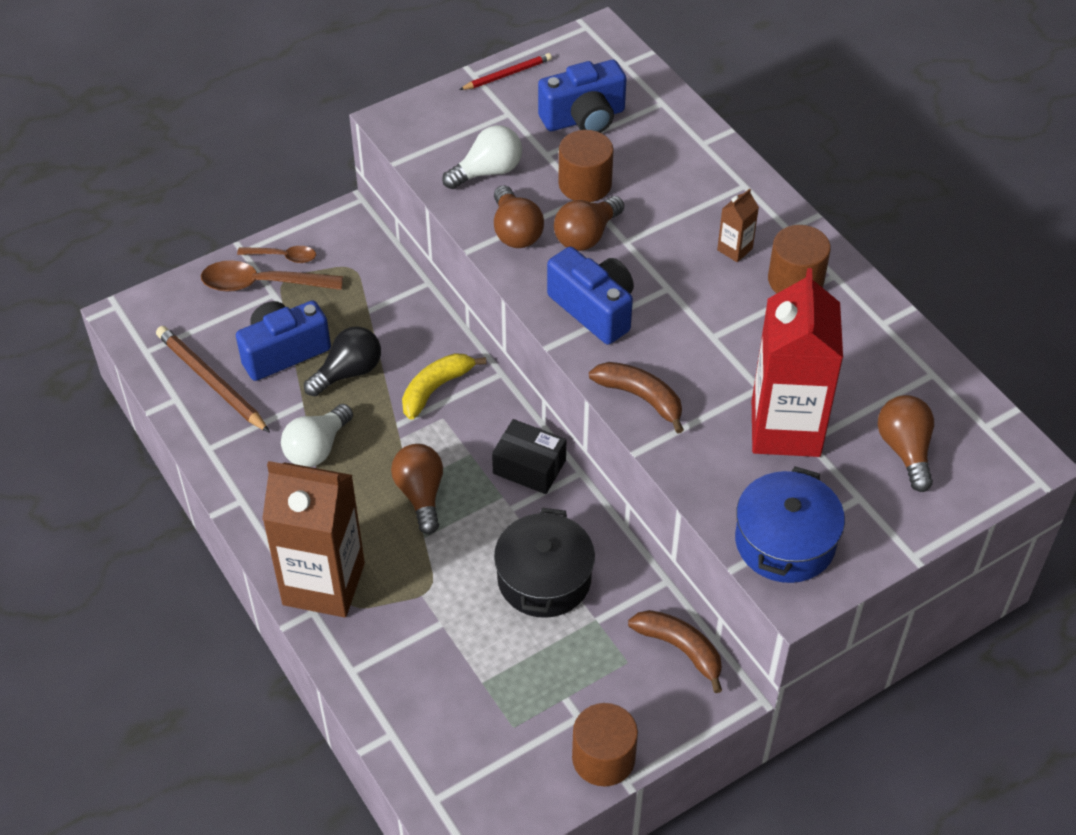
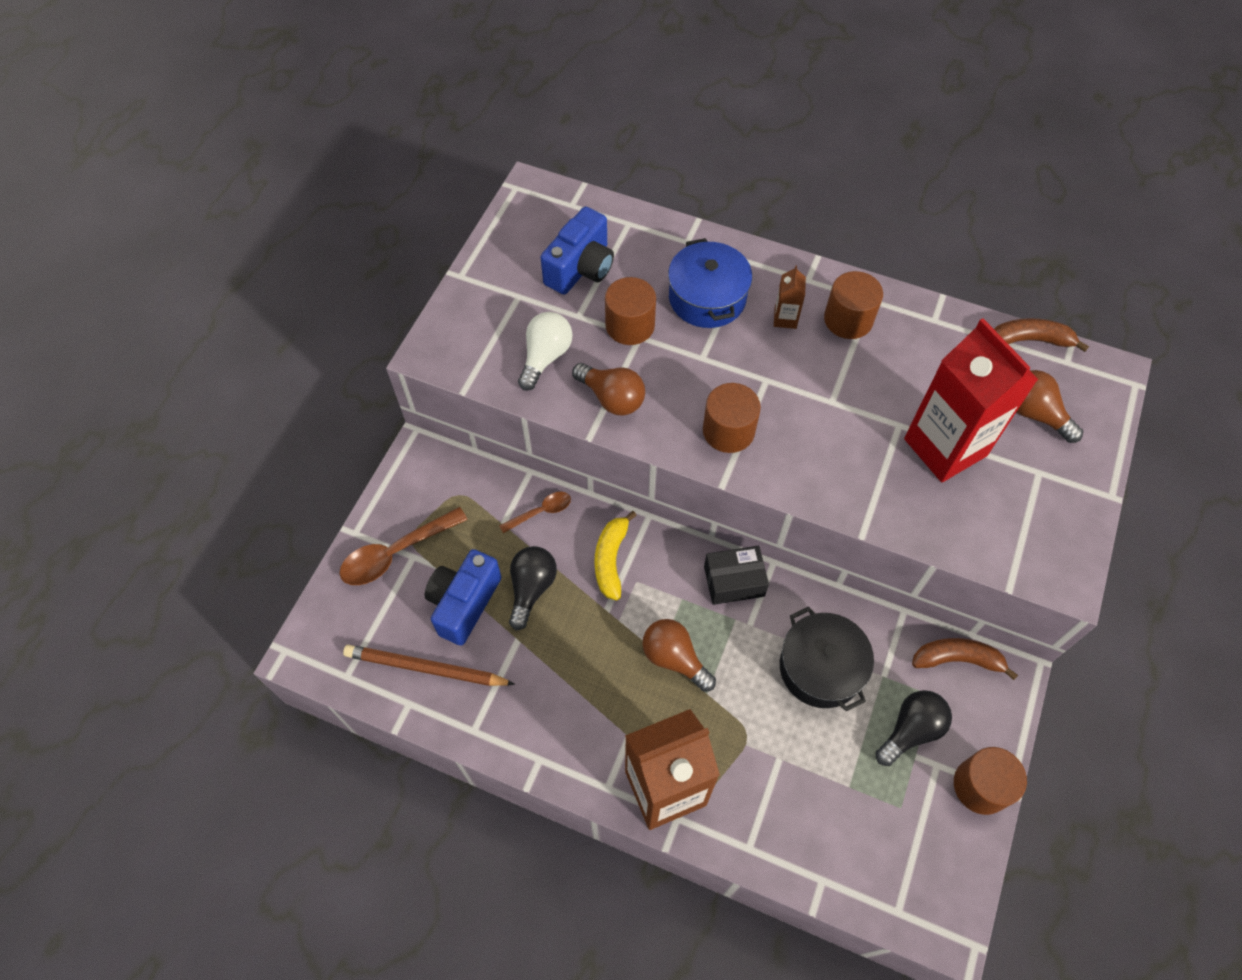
camera: 35 degrees left, 10 degrees up
brown spoon [237,246,316,263] -> brown spoon moved to [499,492,571,533]
white light bulb [281,404,353,467] -> none
red pencil [459,53,552,90] -> none
blue camera [547,247,634,344] -> brown cylinder [703,383,761,453]
brown light bulb [554,196,624,251] -> none
brown banana [589,362,684,434] -> brown banana moved to [994,318,1089,352]
blue pot [735,466,845,583] -> blue pot moved to [668,238,752,328]
none -> black light bulb [876,690,952,766]

